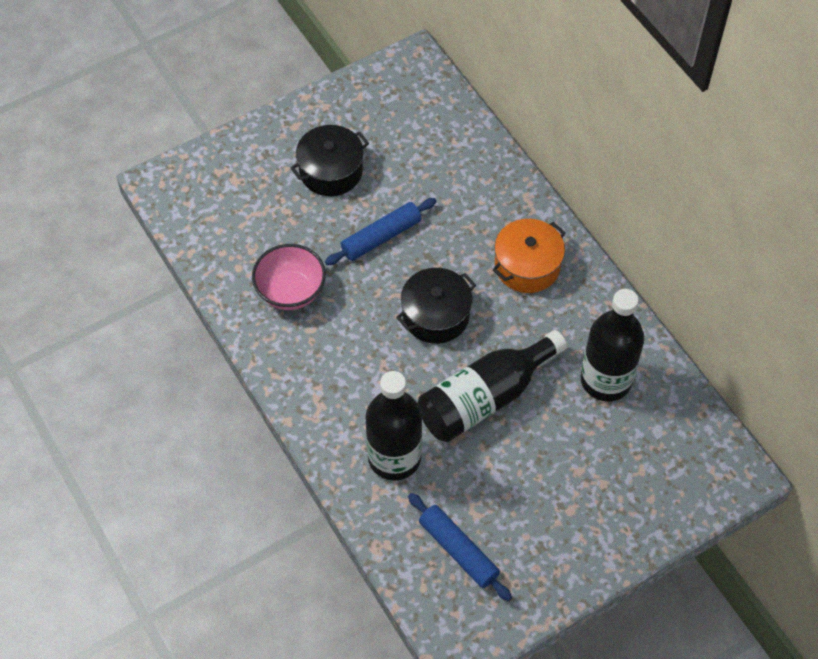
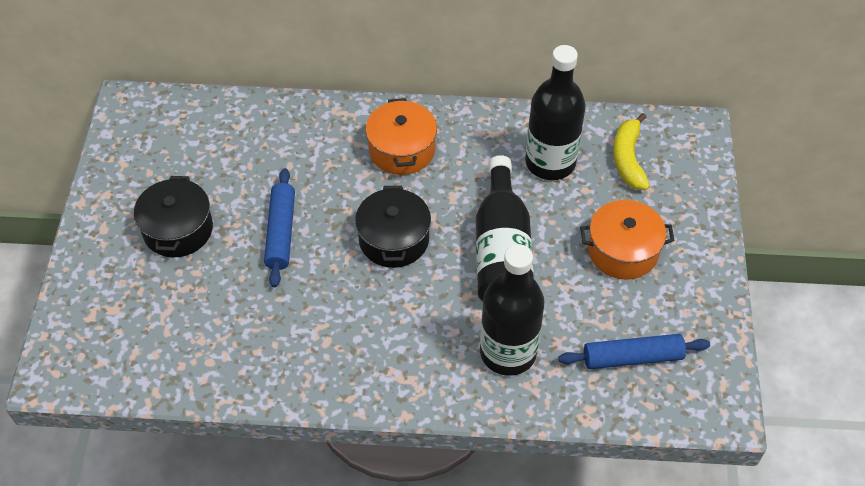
camera: 55 degrees left, 5 degrees down
pink bowl [252,244,326,310] -> none
none -> orange pot [580,200,675,280]
none -> yellow banana [613,113,650,190]

